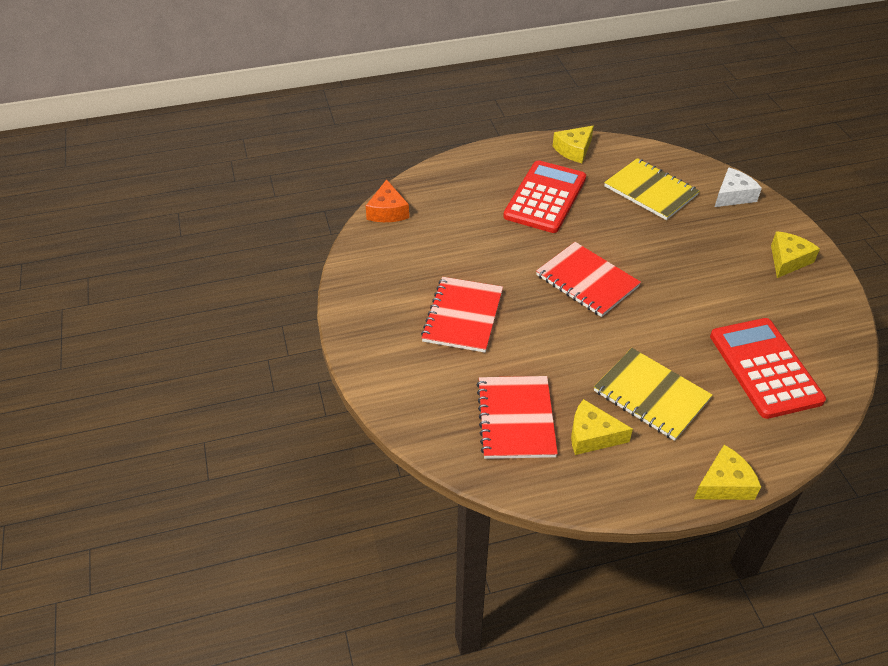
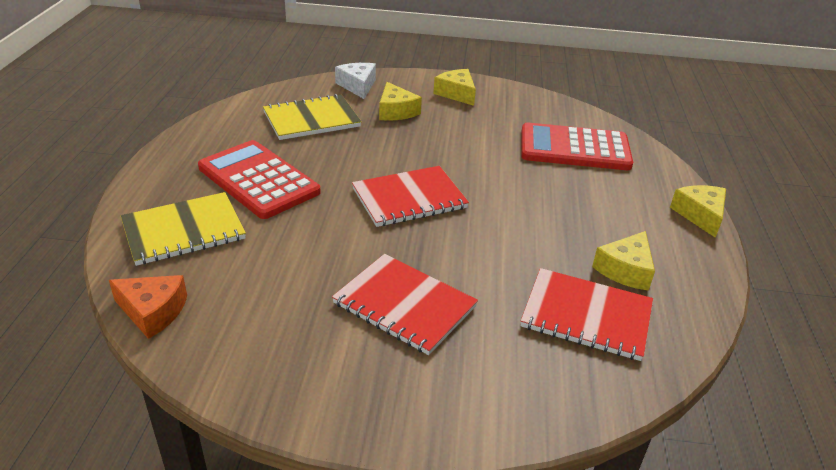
camera: 70 degrees left, 10 degrees down
yellow cheese [553,126,594,163] -> yellow cheese moved to [379,82,422,121]
yellow notebook [594,348,712,441] -> yellow notebook moved to [121,192,246,266]

